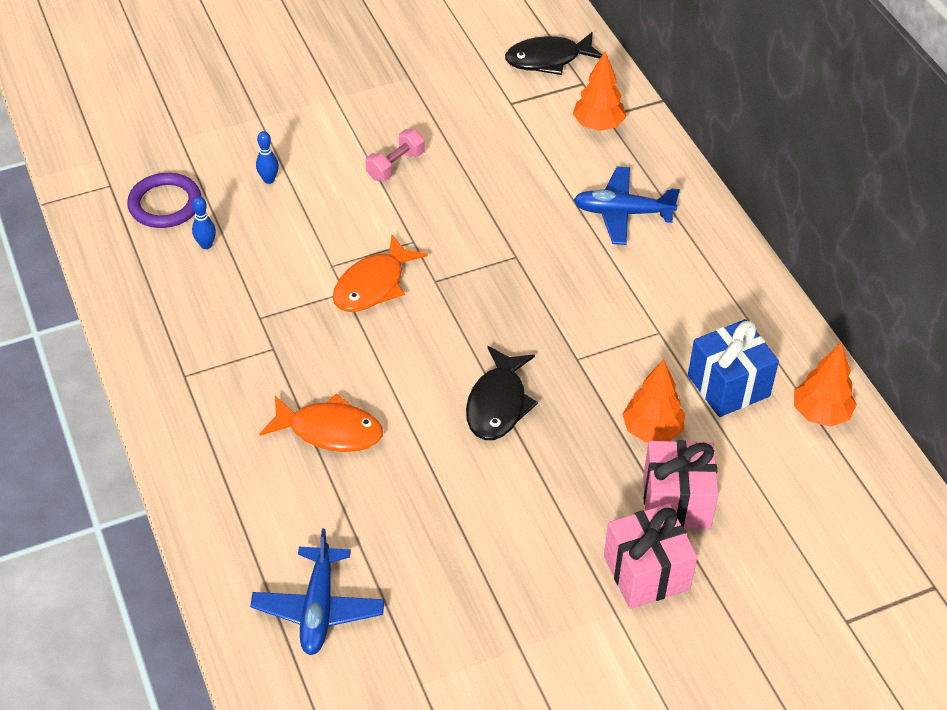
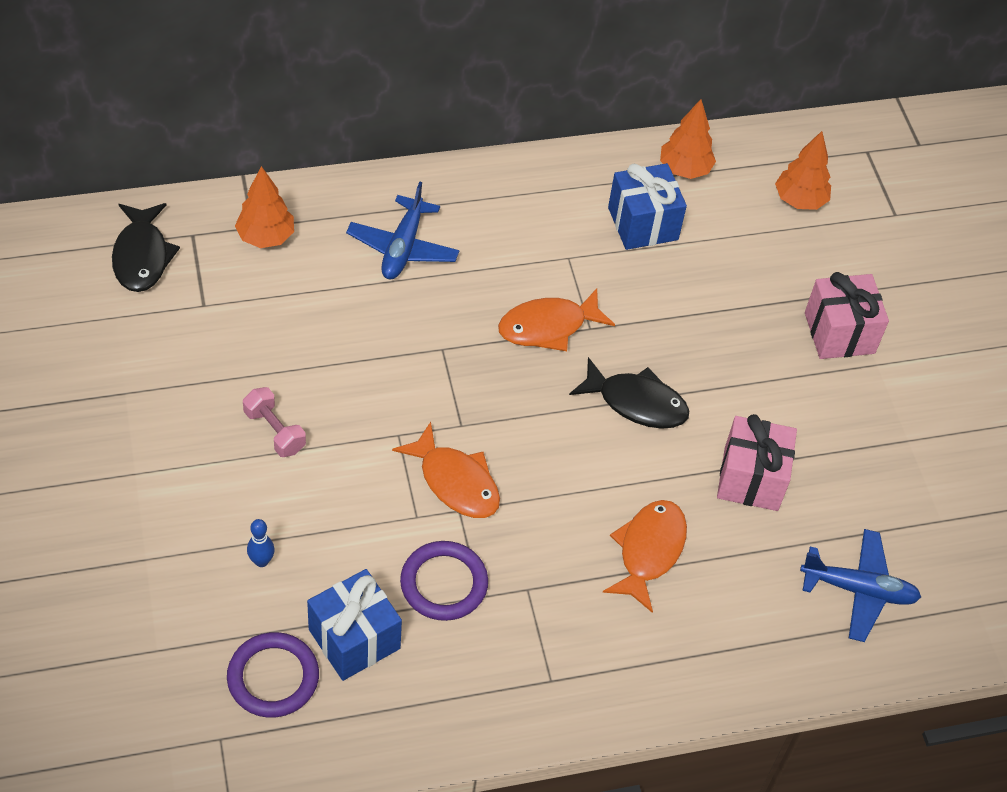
camera: 85 degrees left, 5 degrees up
blue bowling pin [192,197,216,249] -> blue gift [307,569,402,681]
orange tree [622,359,685,443] -> orange tree moved to [775,131,831,210]
pink gift [643,440,719,529] -> pink gift moved to [717,414,797,511]
none -> purple ring [400,541,488,621]
none -> orange fish [498,288,615,351]

